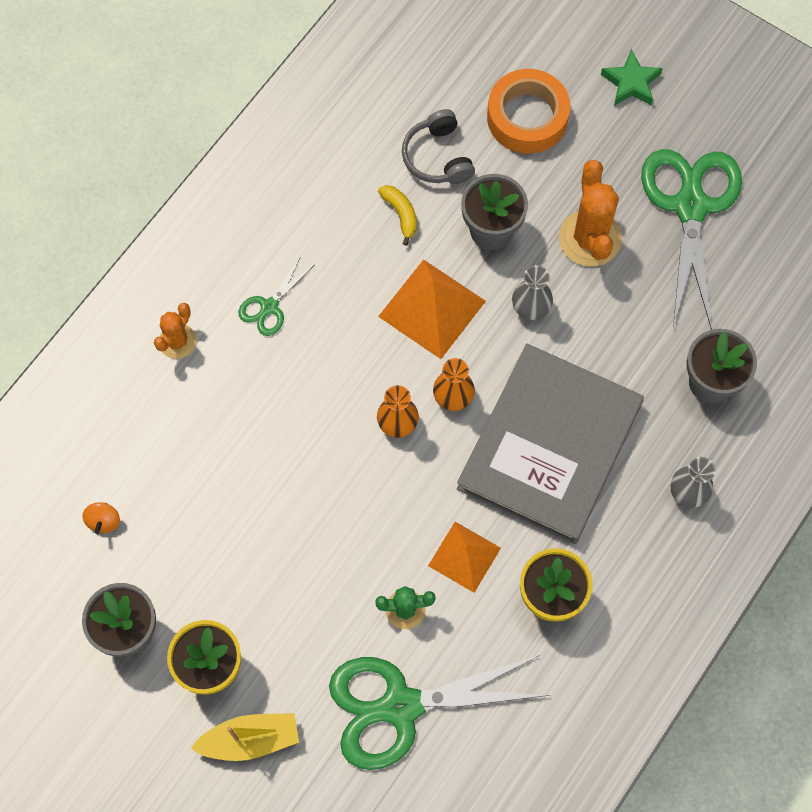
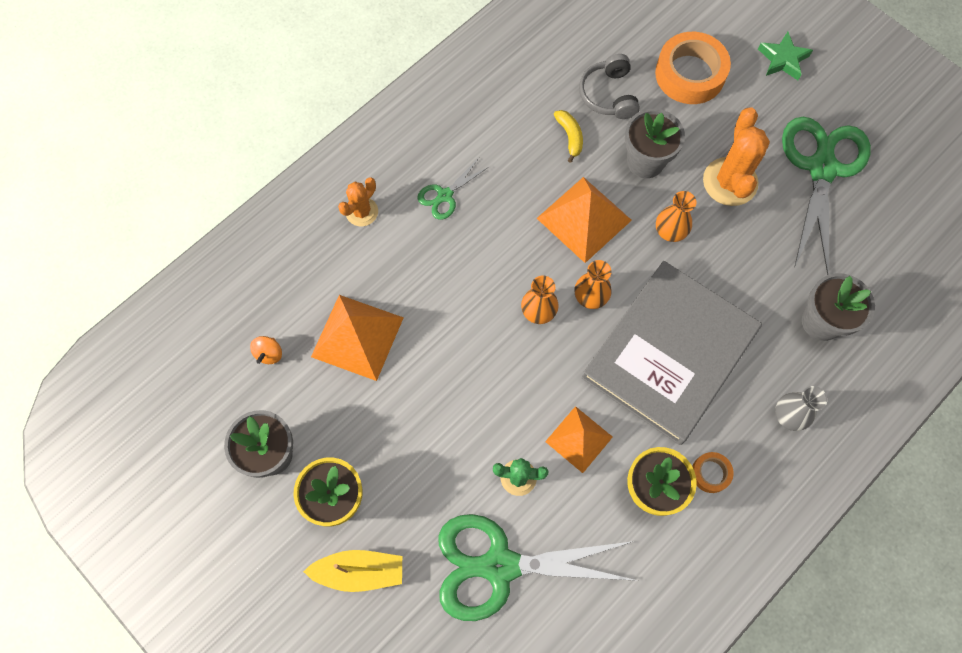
camera: 10 degrees right, 0 degrees up
grey vase [512,265,553,320] -> orange vase [656,191,696,242]
none -> orange pyramid [311,295,404,381]
none -> orange tape [692,452,734,493]

